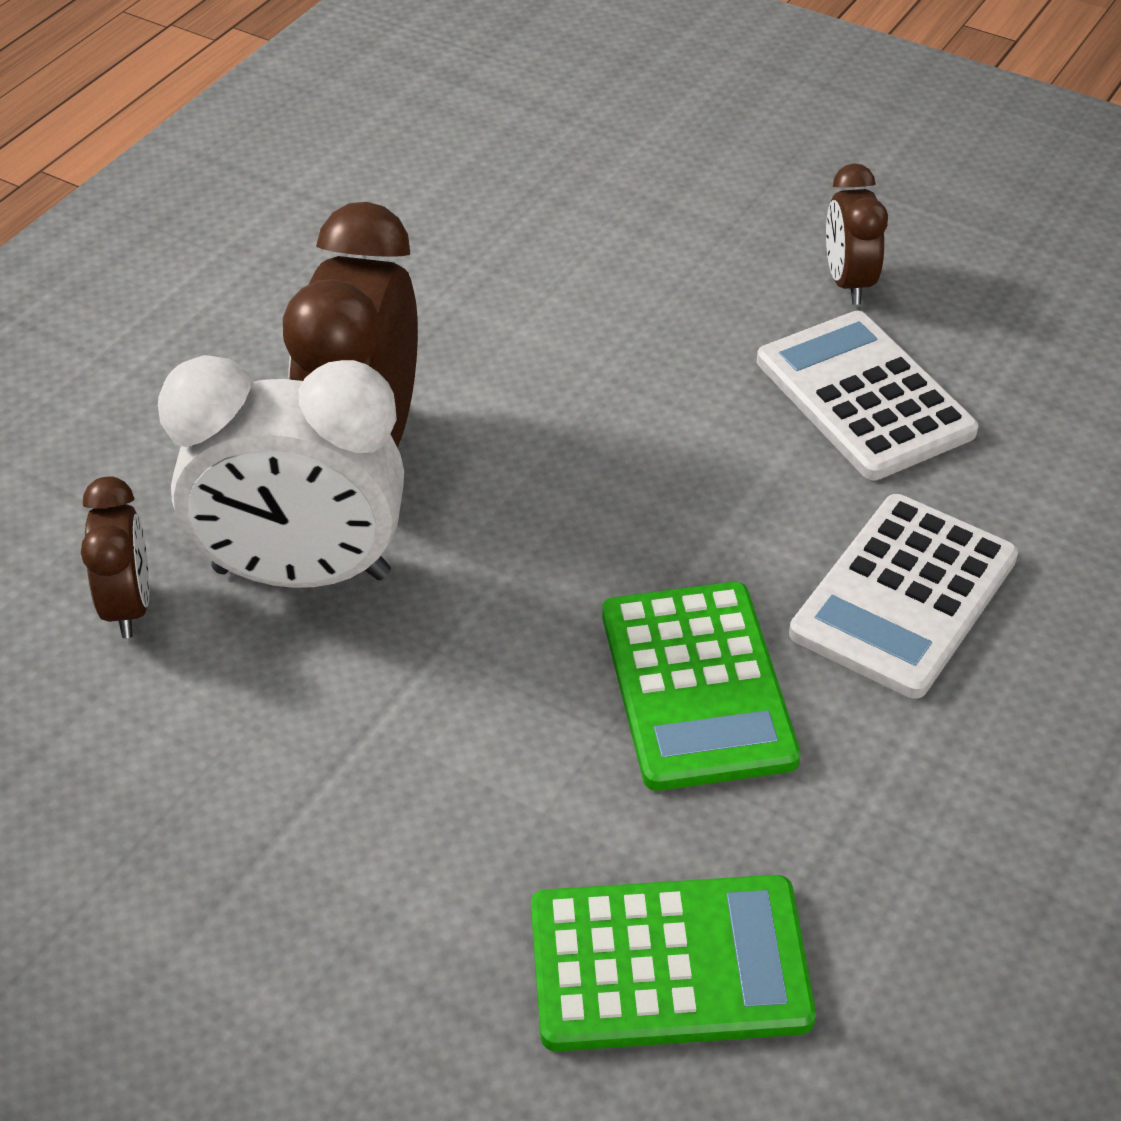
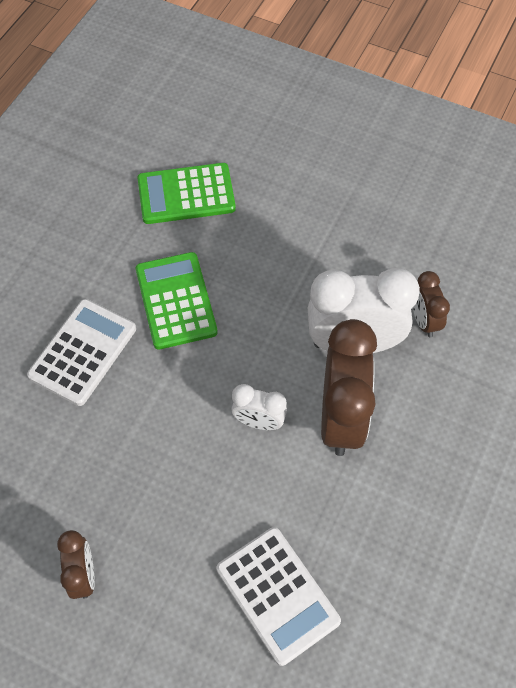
camera: 175 degrees right, 15 degrees up
white calculator [757,311,979,480] -> white calculator moved to [217,527,341,666]
none -> white clock [232,384,287,430]

